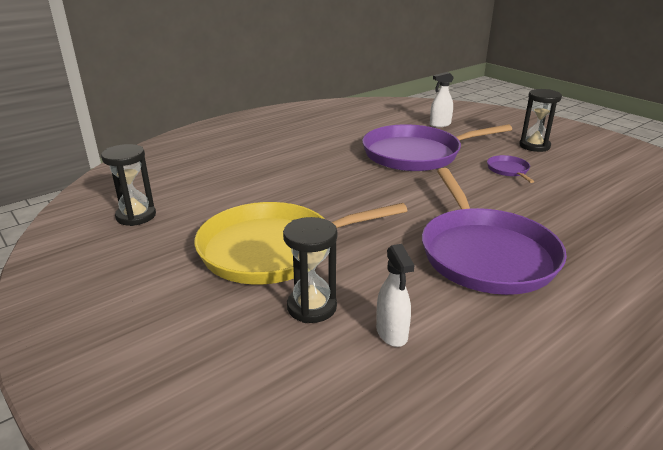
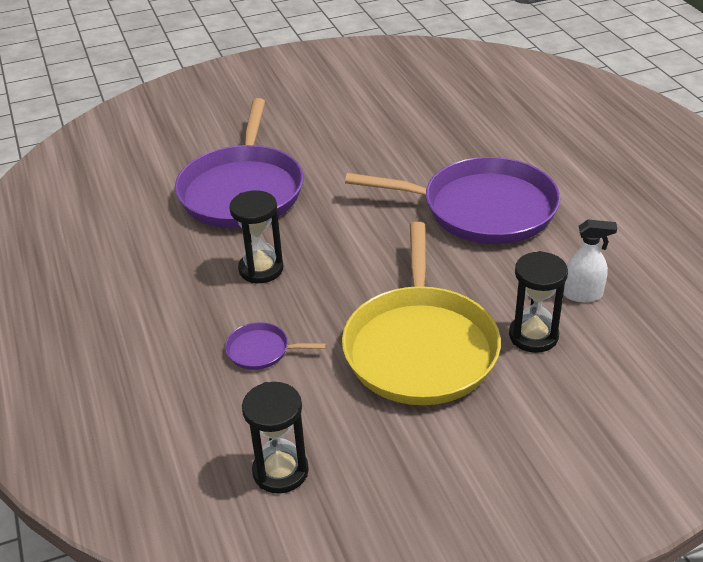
camera: 70 degrees left, 10 degrees up
white spray bottle [430,72,454,127] -> none
purple pan [487,155,534,183] -> purple pan moved to [225,322,326,370]
black hourglass [519,89,562,152] -> black hourglass moved to [229,190,283,283]

